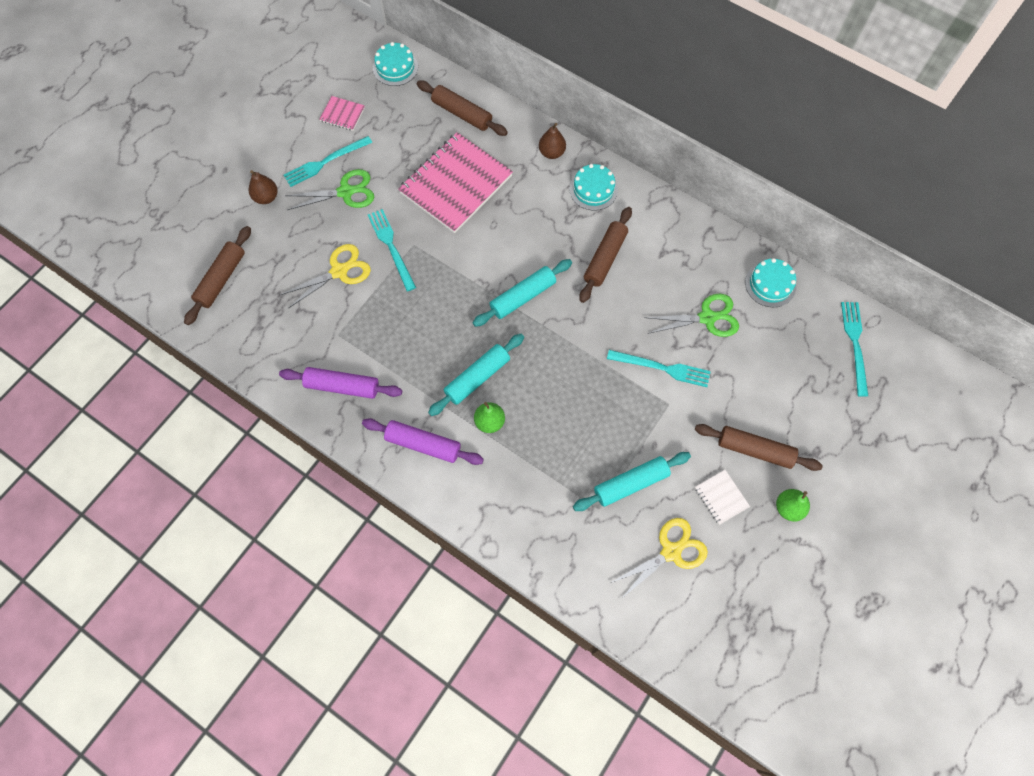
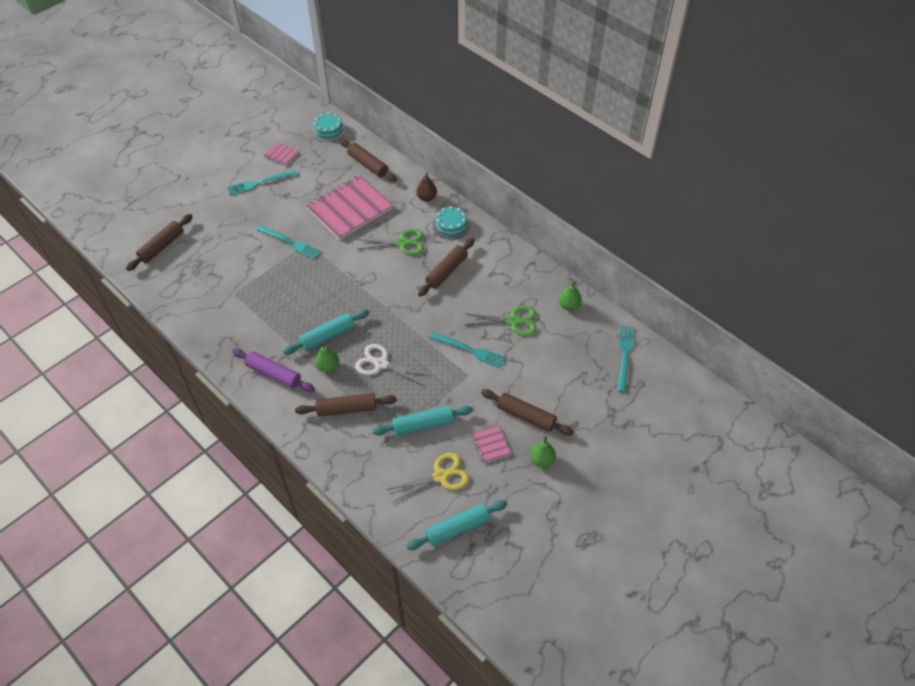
camera: 10 degrees right, 15 degrees down
brown pear [249,170,278,204] -> none
purple rolling pin [279,367,402,399] -> none
yellow scissors [280,244,371,308] -> none
green scissors [285,169,374,210] -> green scissors moved to [356,229,424,255]
turquoise fork [368,209,416,291] -> turquoise fork turned 135 degrees clockwise [256,225,322,260]
turquoise rolling pin [473,259,572,327] -> turquoise rolling pin moved to [406,500,507,550]
white notebook [695,470,750,525] -> pink notebook [472,425,511,463]
turquoise cake [745,258,796,307] -> green pear [559,282,582,311]
none -> brown rolling pin [295,393,397,417]
none -> white scissors [355,344,430,386]

